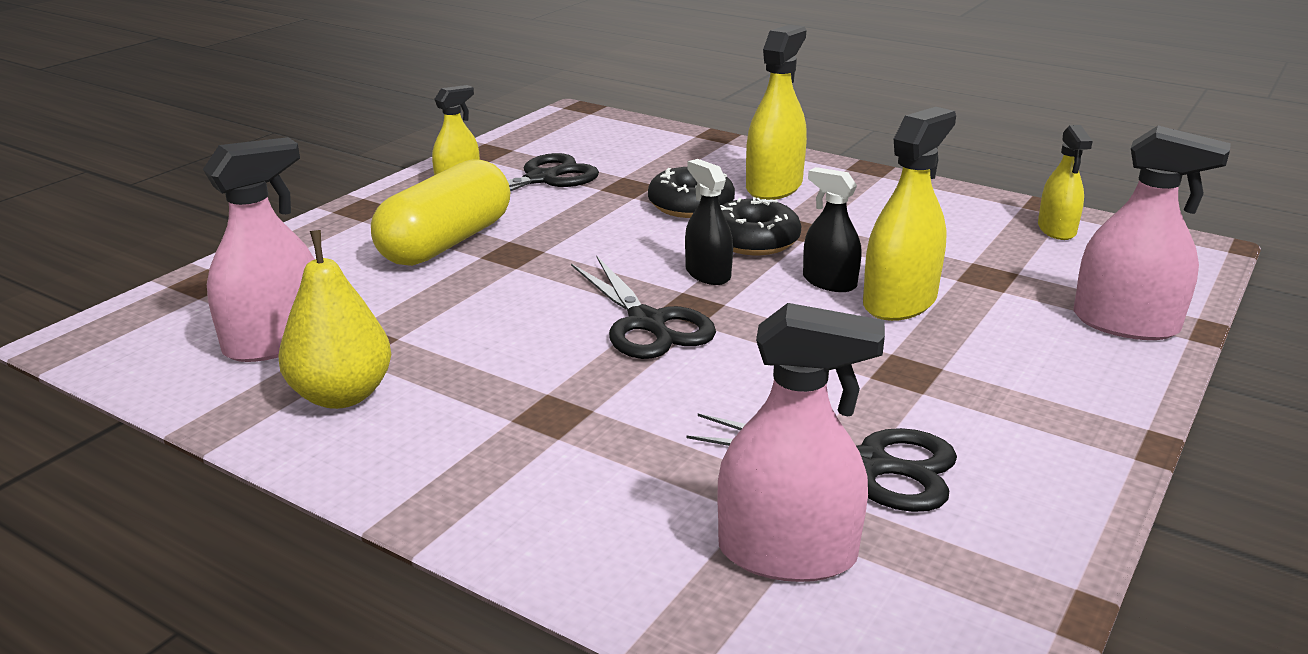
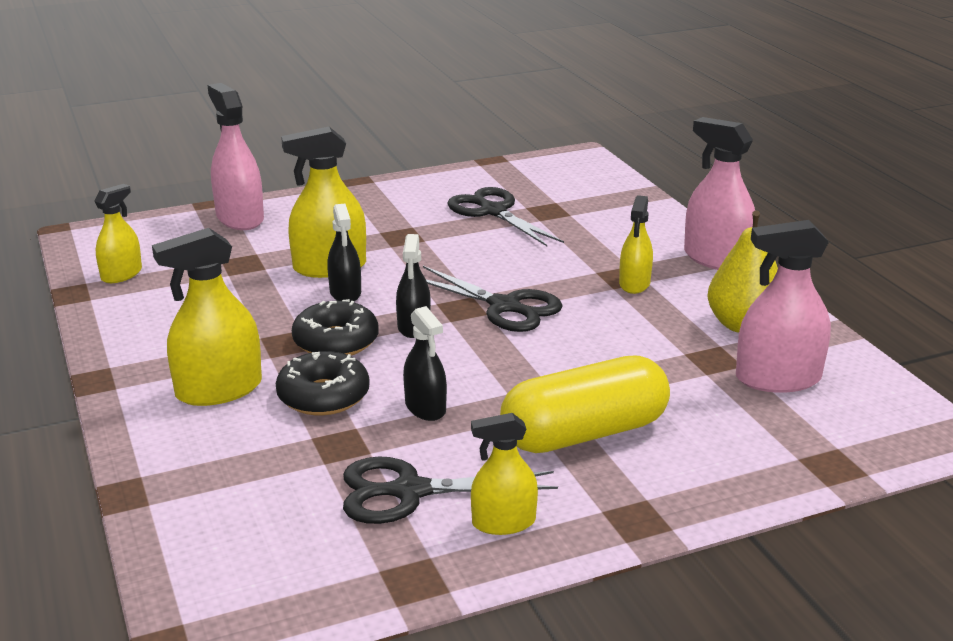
camera: 145 degrees left, 0 degrees up
black scissors [571,256,716,359] -> black scissors turned 120 degrees clockwise [423,266,563,332]
pink spray bottle [717,303,885,582] -> pink spray bottle moved to [684,117,755,270]
none -> black spray bottle [403,306,447,421]
none -> yellow spray bottle [619,195,653,294]

